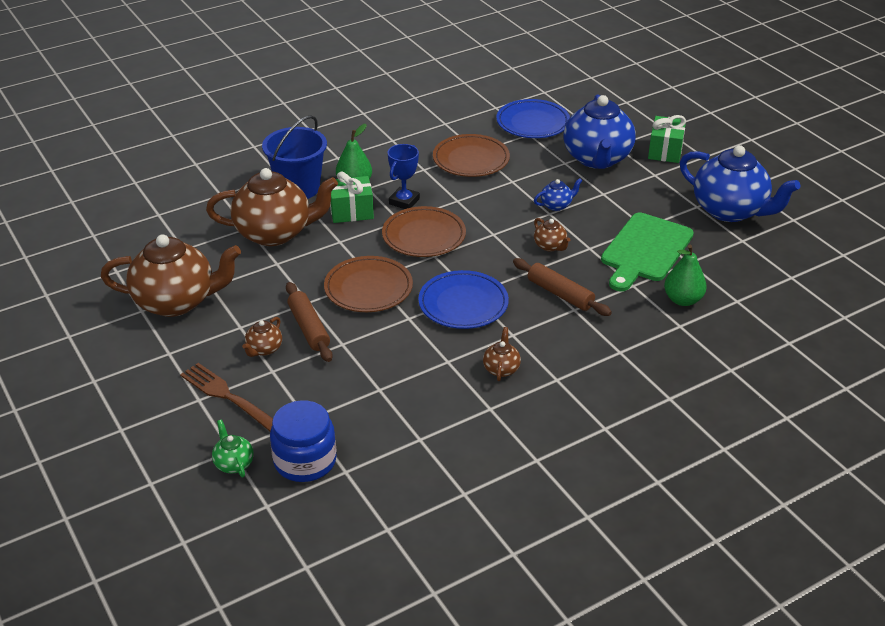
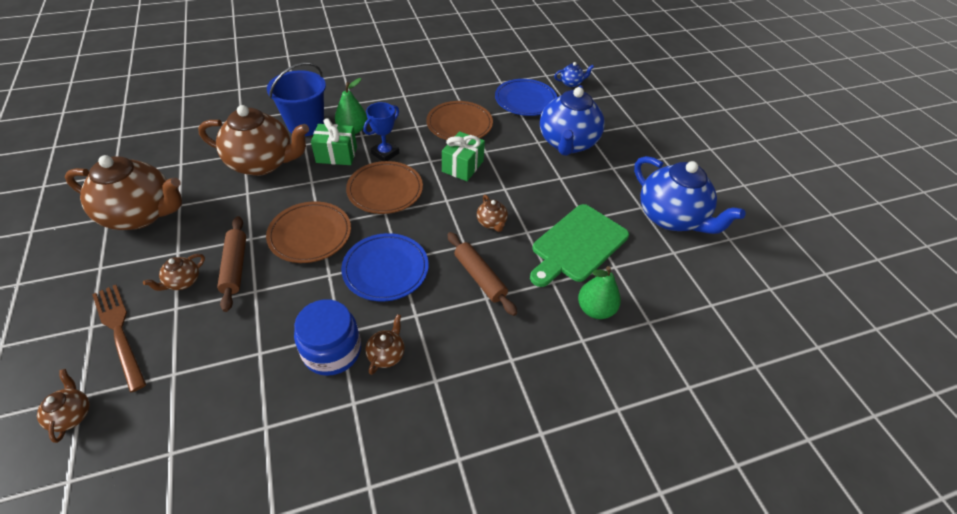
camera: 10 degrees right, 10 degrees up
green teapot [212,420,254,477] -> brown teapot [37,369,90,443]
blue jar [270,400,337,482] -> blue jar moved to [294,299,361,376]
blue teapot [534,178,583,211] -> blue teapot moved to [554,62,594,87]
green gift [648,115,686,163] -> green gift moved to [442,131,485,181]

